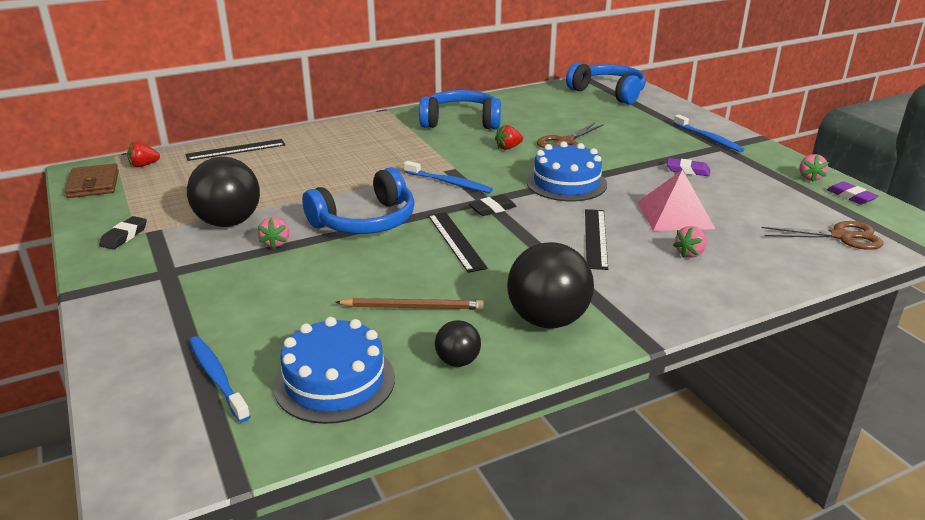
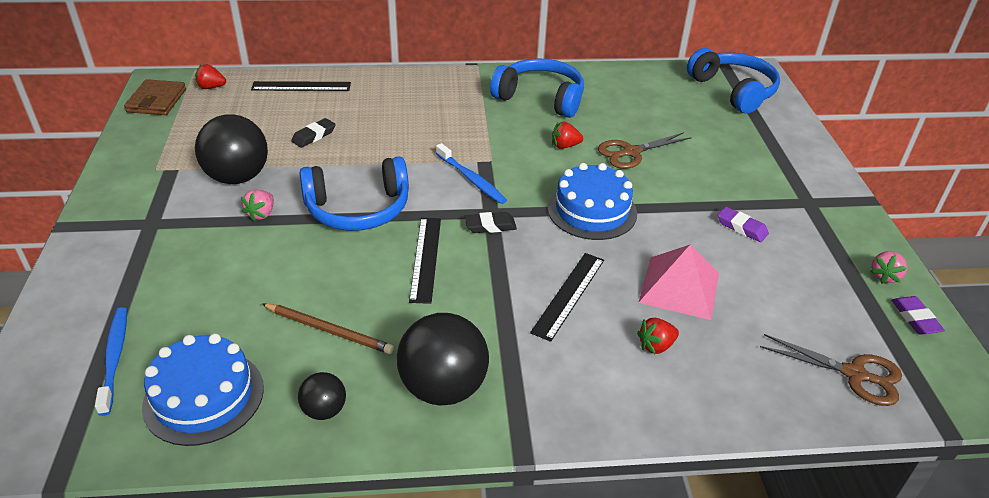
camera: 20 degrees right, 10 degrees up
black eraser [99,216,147,249] -> black eraser moved to [291,118,336,148]
pink strawberry [673,226,707,258] -> red strawberry [637,318,679,354]
blue toothbrush [674,114,745,152] -> none

